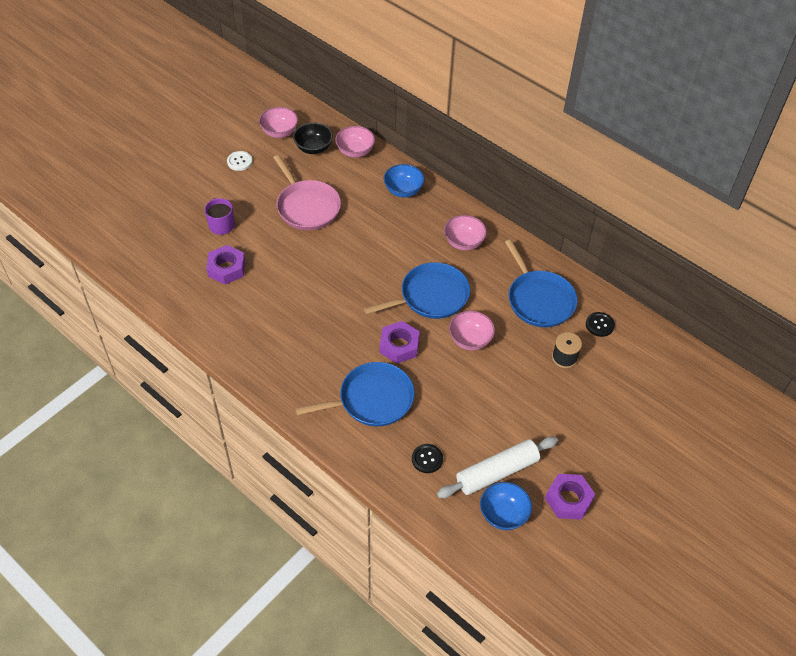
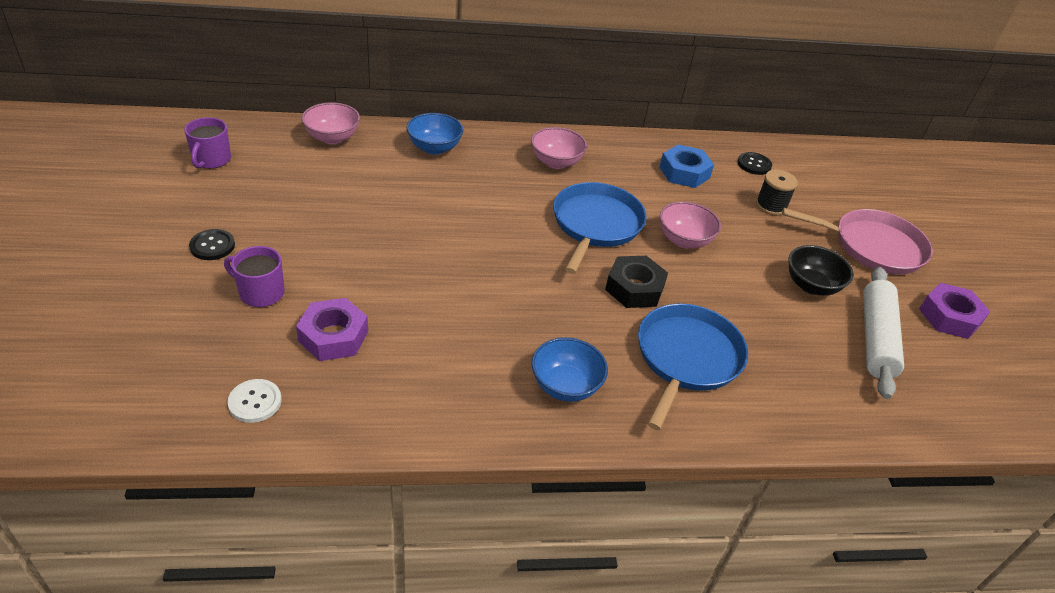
camera: 50 degrees left, 10 degrees down
white button [227,151,253,171] -> white button moved to [228,379,282,423]
pink bowl [259,107,298,138] -> purple mug [184,117,231,169]
pink pan [273,155,341,230] -> pink pan moved to [782,208,933,274]
black bowl [293,123,333,154] -> black bowl moved to [788,245,854,296]
purple nut [380,321,420,363] -> black nut [605,256,668,308]
black button [412,444,443,473] -> black button moved to [189,229,235,260]
blue bowl [480,482,532,530] -> blue bowl moved to [531,337,608,402]
blue pan [505,239,578,327] -> blue nut [659,144,714,188]

